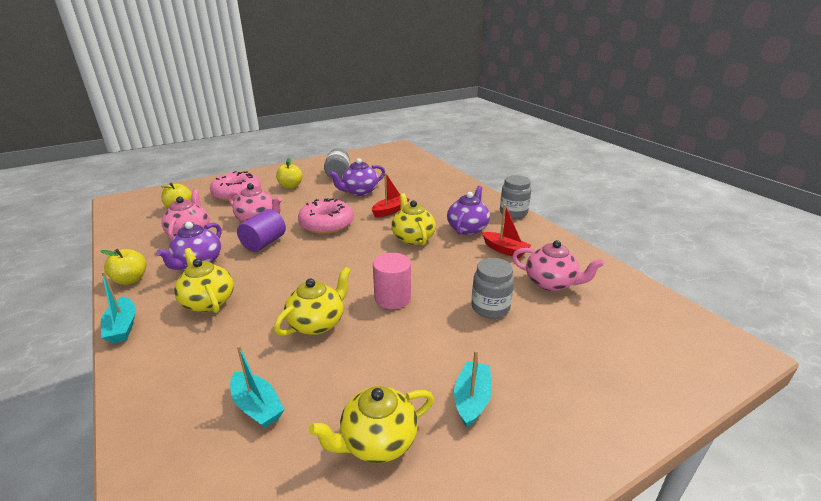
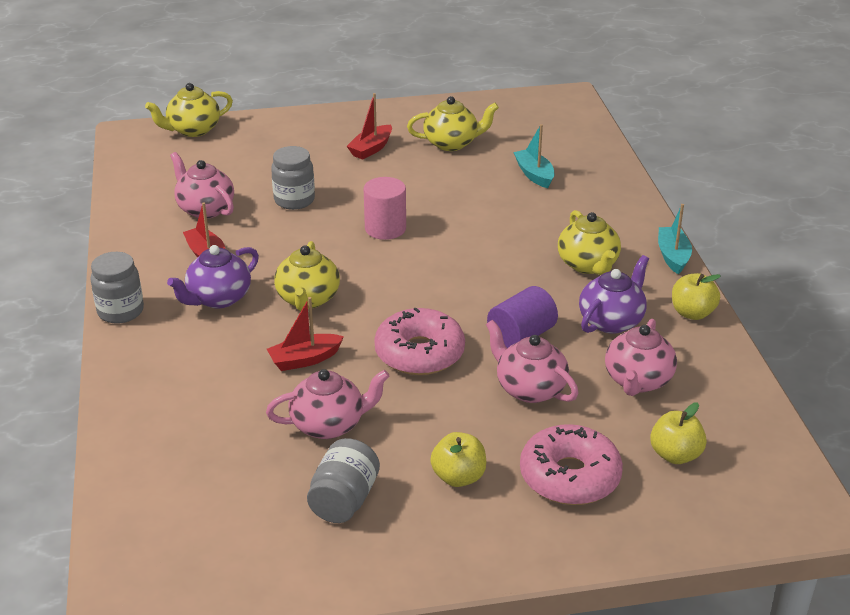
camera: 160 degrees left, 5 degrees up
yellow teapot [274,267,351,336] -> yellow teapot moved to [145,83,233,137]
purple teapot [329,158,385,196] -> pink teapot [266,369,390,439]
turquoise boat [454,350,492,428] -> red boat [347,93,392,160]

